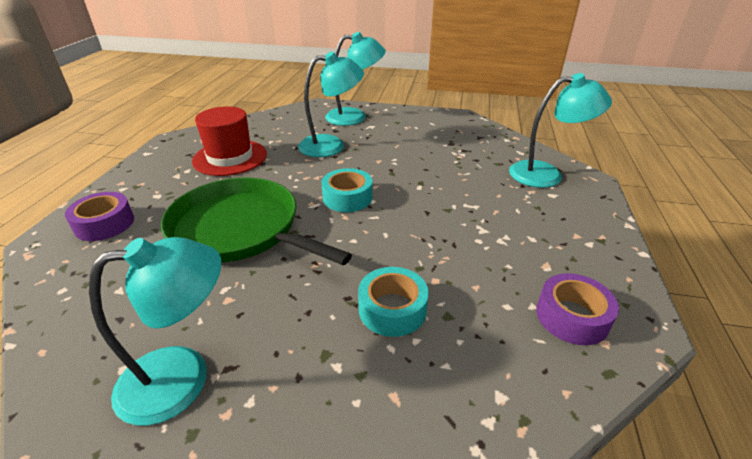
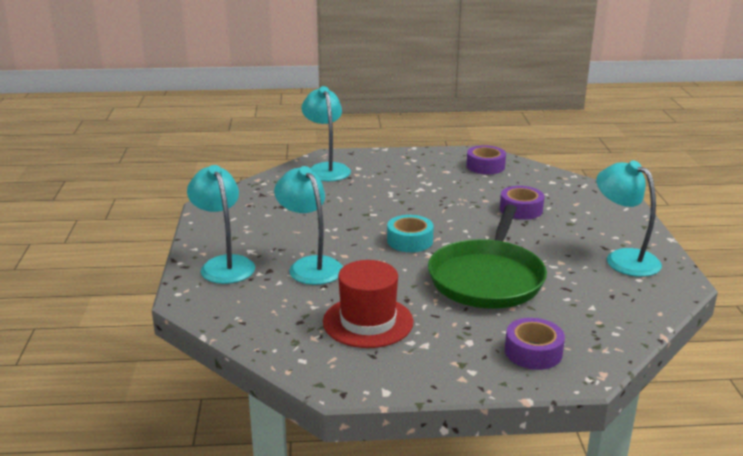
camera: 105 degrees left, 10 degrees down
turquoise tape [358,267,429,337] -> purple tape [500,186,544,220]

